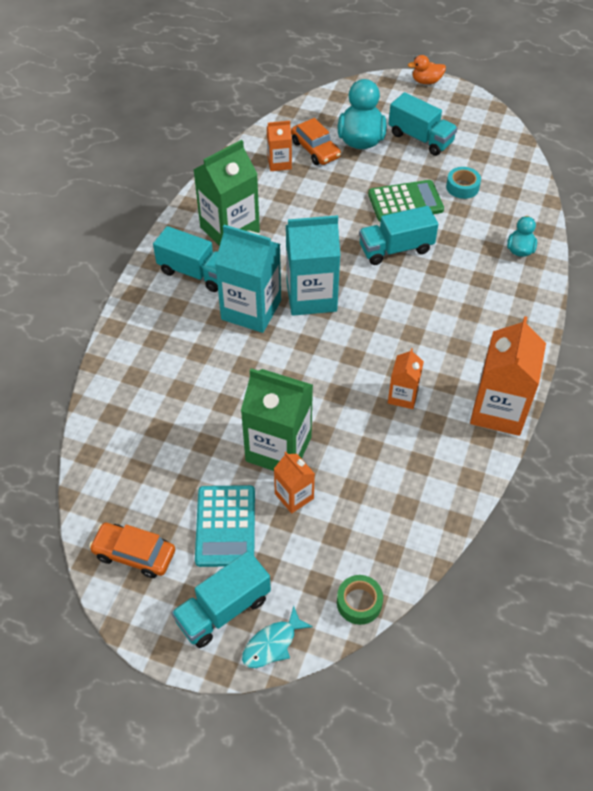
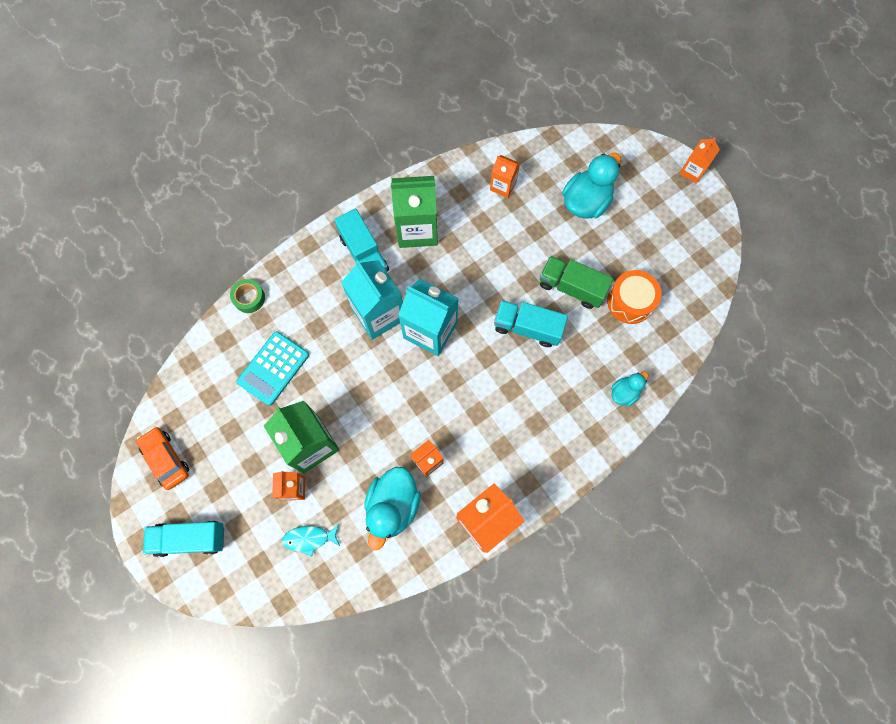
camera: 35 degrees right, 20 degrees up
turquoise calculator [195,485,255,567] -> turquoise calculator moved to [236,331,309,406]
turquoise fish [242,606,313,668] -> turquoise fish moved to [282,524,340,557]
orange car [291,118,341,165] -> none
green tape [337,575,383,625] -> green tape moved to [230,279,265,313]
green calculator [368,180,444,222] -> green truck [540,256,613,309]
turquoise truck [388,92,458,156] -> none
orange duck [408,55,446,84] -> orange carton [679,137,720,184]
turquoise tape [446,167,481,199] -> orange drum [607,270,662,324]
none -> turquoise duck [364,467,421,550]

